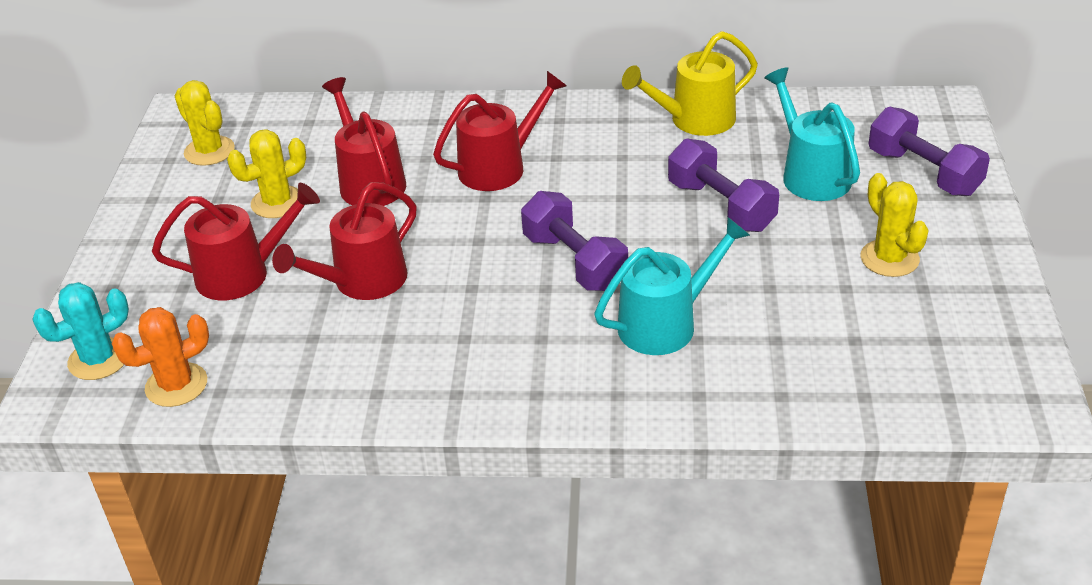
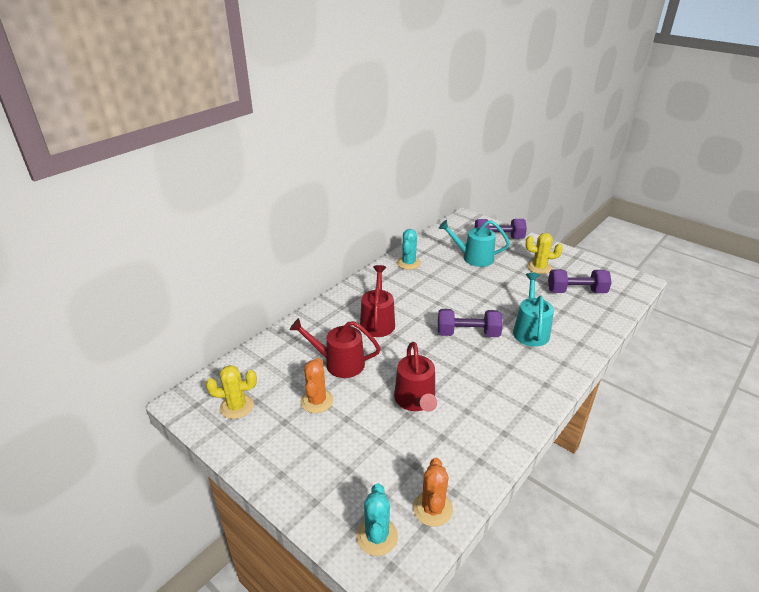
camera: 55 degrees left, 5 degrees down
red watering can [152,183,320,300] -> none
yellow cactus [227,129,306,218] -> orange cactus [300,358,334,413]
yellow watering can [622,31,758,136] -> turquoise cactus [397,229,421,270]
purple dumbbell [668,138,779,232] -> purple dumbbell moved to [548,269,612,293]

